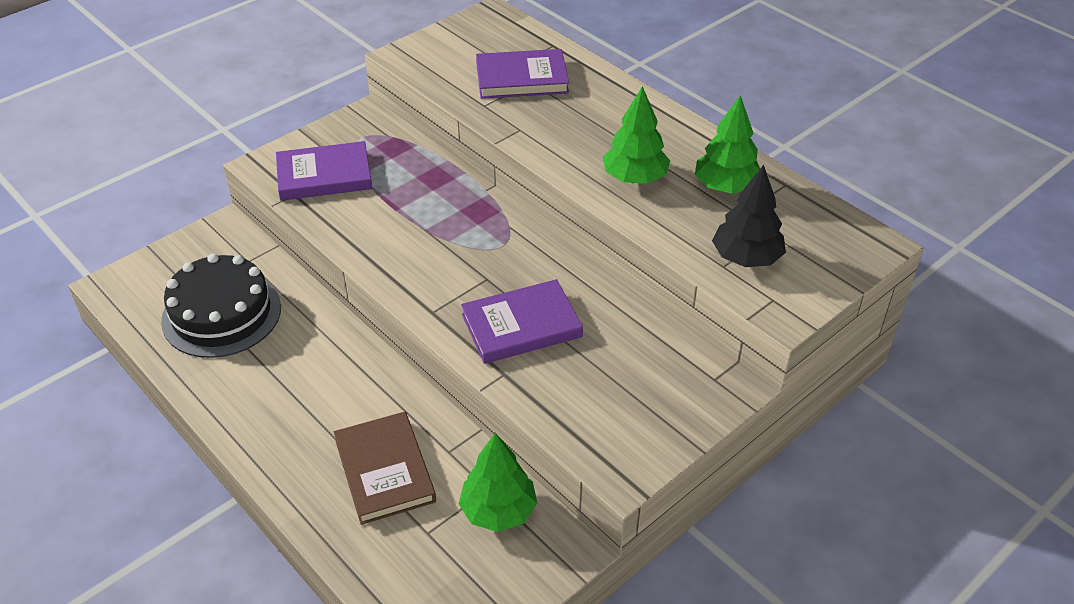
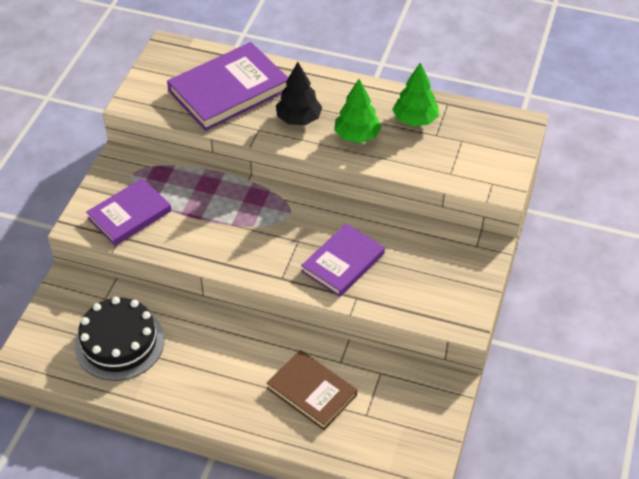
camera: 30 degrees left, 5 degrees up
green tree [459,433,537,532] -> none
purple book [476,49,569,99] -> purple book [167,42,288,131], size x1.53
black tree [712,165,786,267] -> black tree moved to [276,62,322,125]

